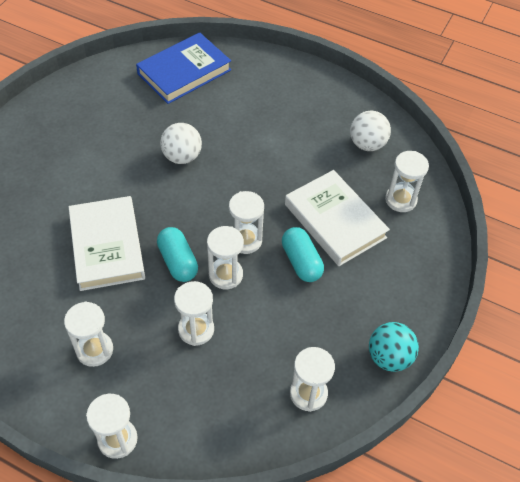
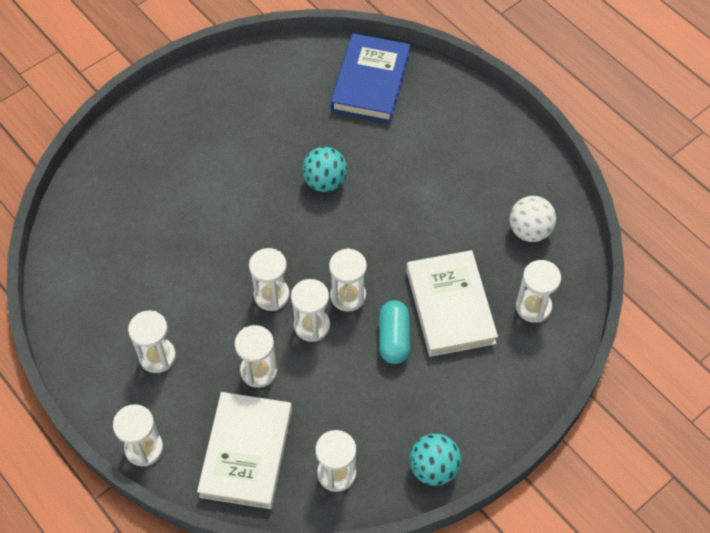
camera: 25 degrees right, 5 degrees up
white book [69,196,145,291] -> white book moved to [197,392,292,509]
blue book [136,32,231,104] -> blue book turned 60 degrees counterclockwise [331,33,410,122]
turquoise capsule [157,227,198,282] -> white hourglass [249,248,290,311]
white ball [160,123,202,164] -> turquoise ball [302,147,347,192]

